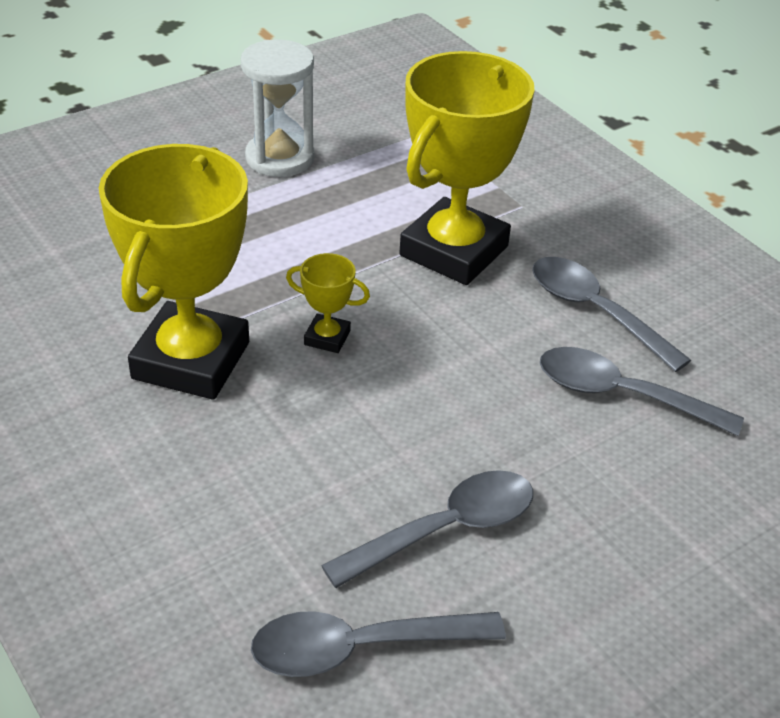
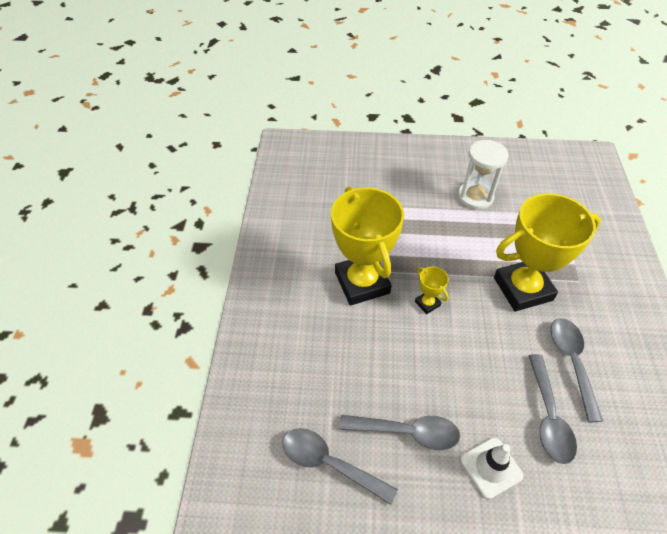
camera: 40 degrees right, 10 degrees up
yellow trophy [99,144,249,400] -> yellow trophy turned 75 degrees counterclockwise [331,186,404,305]
grey spoon [540,347,744,436] -> grey spoon turned 150 degrees counterclockwise [528,354,577,464]
none -> white traffic cone [461,437,523,499]

